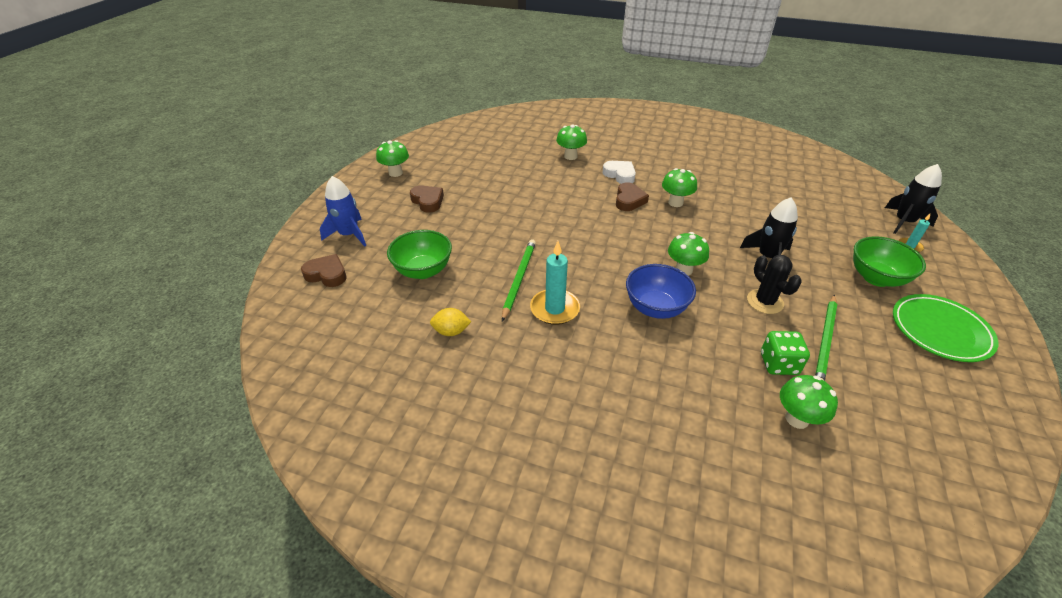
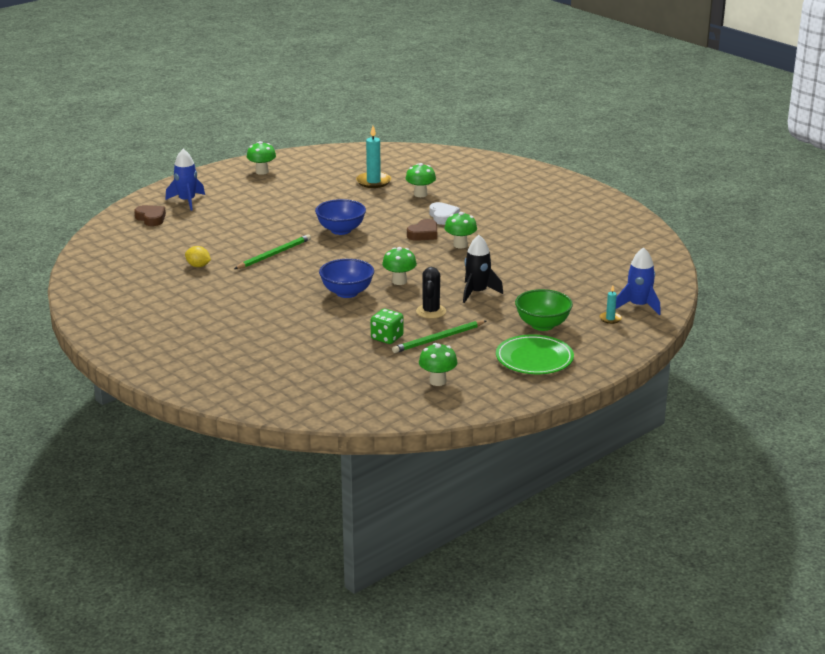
camera: 30 degrees right, 15 degrees down
green bowl [387,230,452,279] -> none
brown heart [410,186,444,213] -> none
turquoise candle [530,241,580,325] -> turquoise candle moved to [356,126,391,188]
green mushroom [780,375,838,429] -> green mushroom moved to [419,343,458,386]
black rocket [885,164,942,234] -> blue rocket [616,247,661,315]
none -> blue bowl [315,199,366,235]

